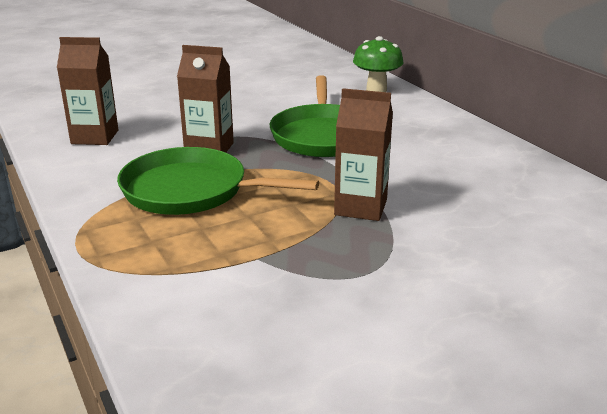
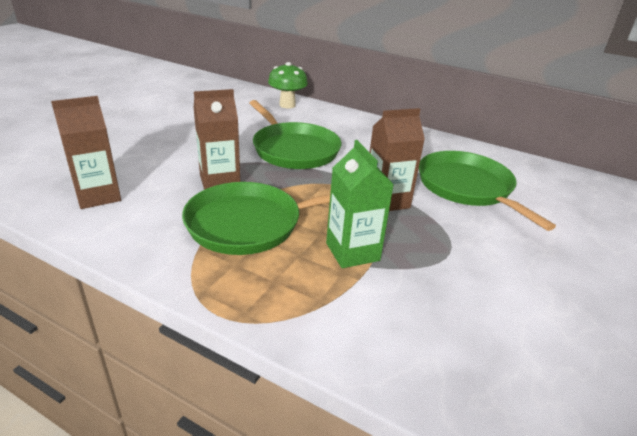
camera: 35 degrees left, 5 degrees up
none -> green carton [326,140,394,268]
none -> green pan [419,151,556,231]

